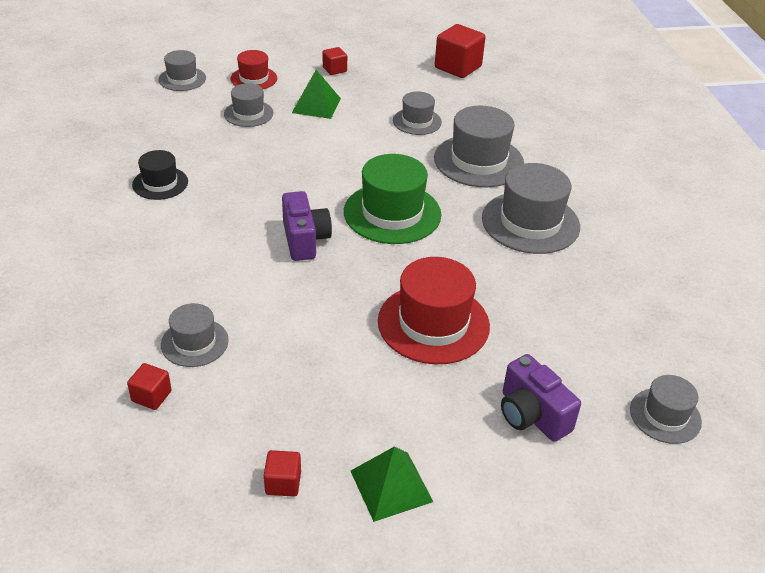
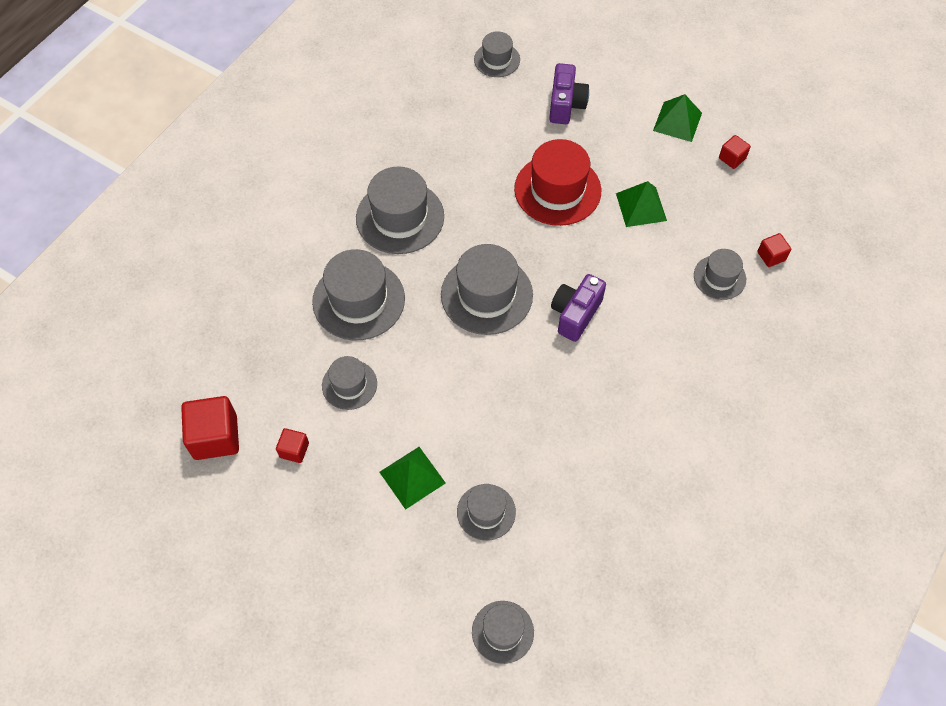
camera: 135 degrees left, 20 degrees up
black hat [132,150,188,200] -> none
red hat [231,50,277,89] -> none
red cube [323,47,347,75] -> red cube moved to [276,428,309,463]
green hat [344,154,441,244] -> grey hat [441,244,533,335]
none -> green pyramid [616,181,667,227]

